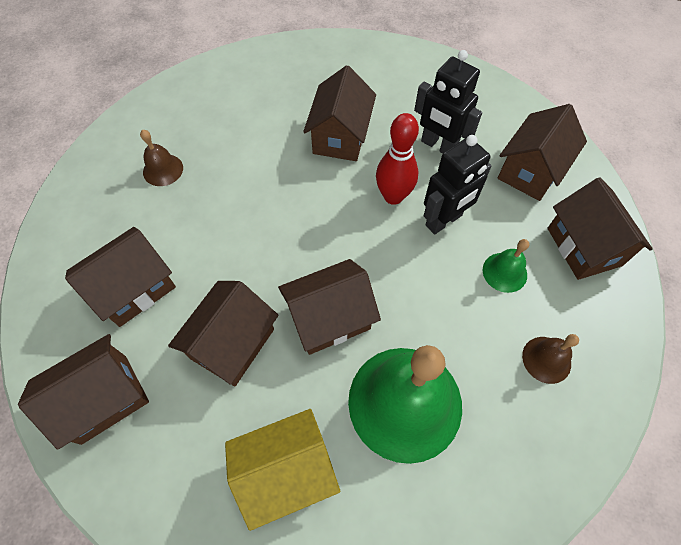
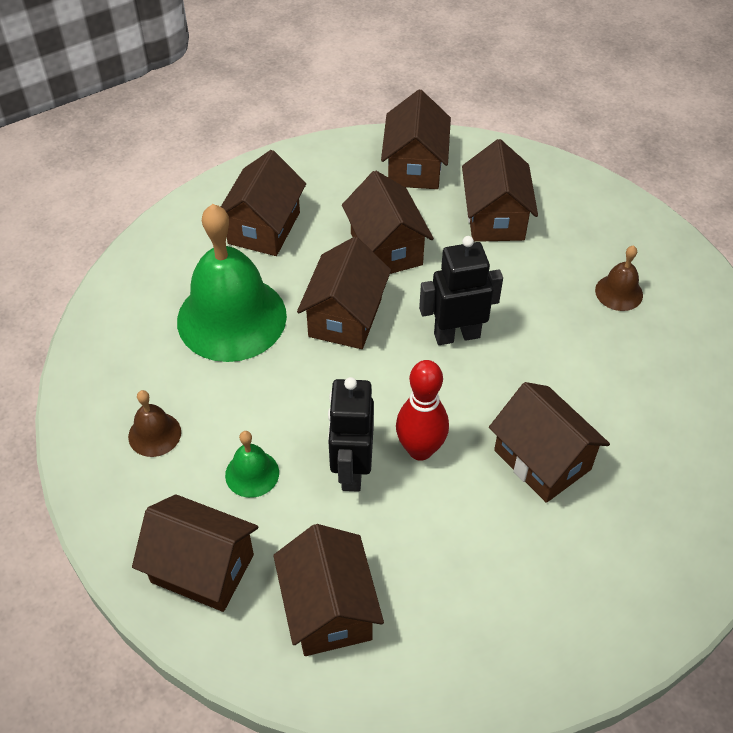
camera: 130 degrees right, 10 degrees down
yellow house [225,409,340,531] -> brown house [221,150,306,256]
black robot [414,50,482,153] -> black robot moved to [419,236,503,345]

